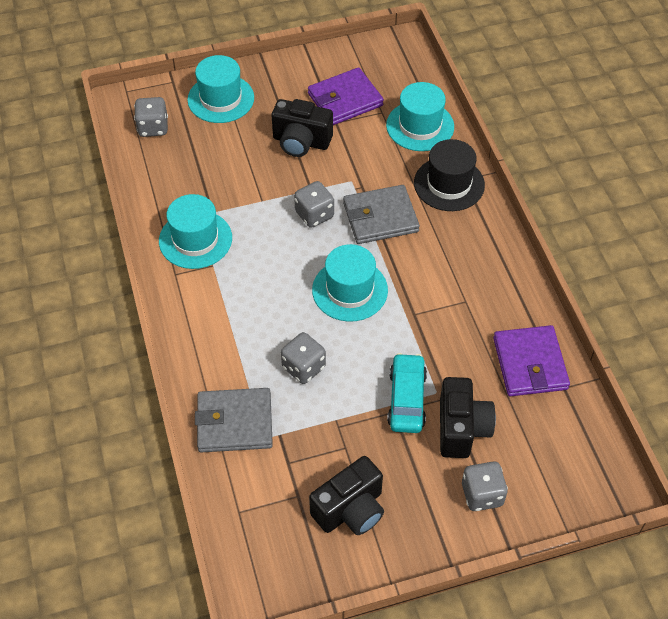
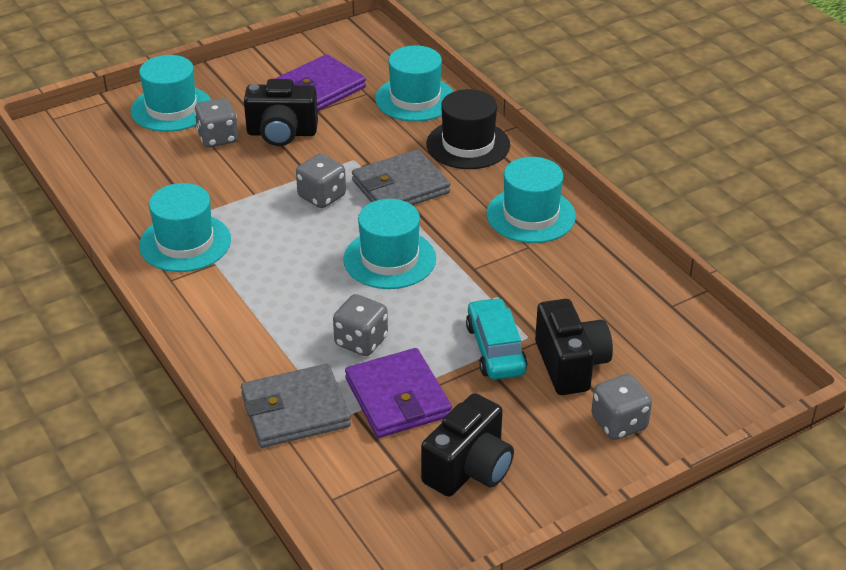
camera: 15 degrees left, 15 degrees down
grey dice [134,97,168,137] -> grey dice moved to [194,98,238,148]
purple wallet [493,325,570,397] -> purple wallet moved to [345,348,452,438]
none -> turquoise hat [486,157,576,243]

